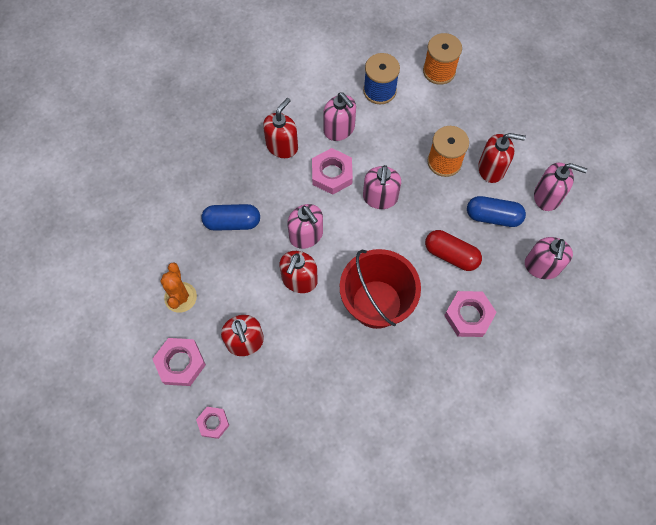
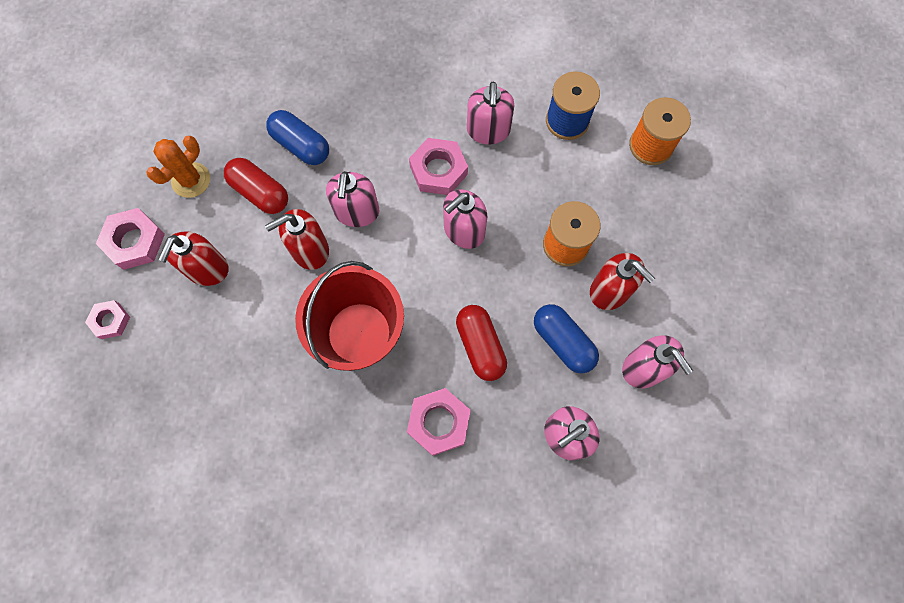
camera: 40 degrees right, 5 degrees up
red soap dispenser [263,98,298,158] -> none
none -> red capsule [224,158,288,214]

